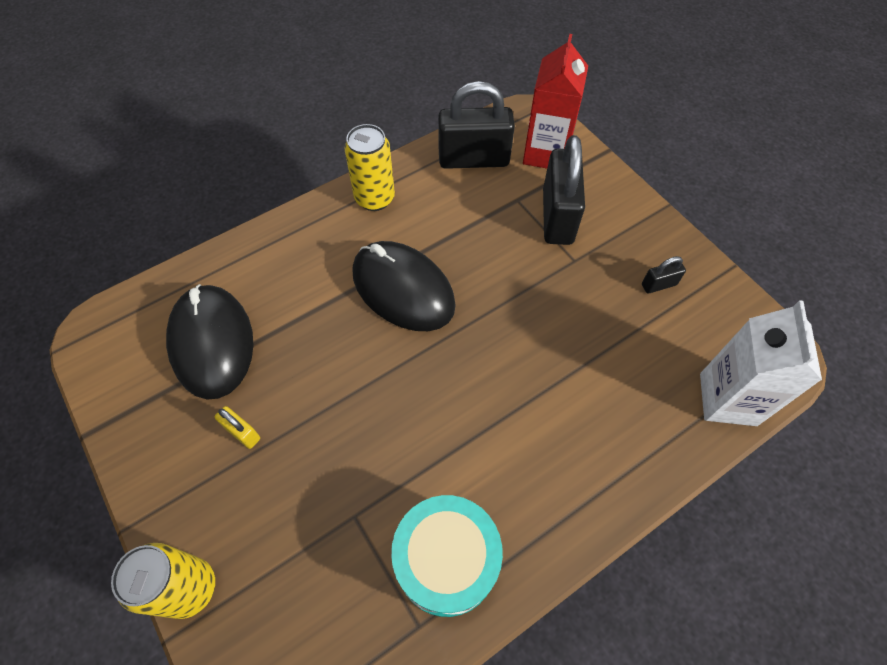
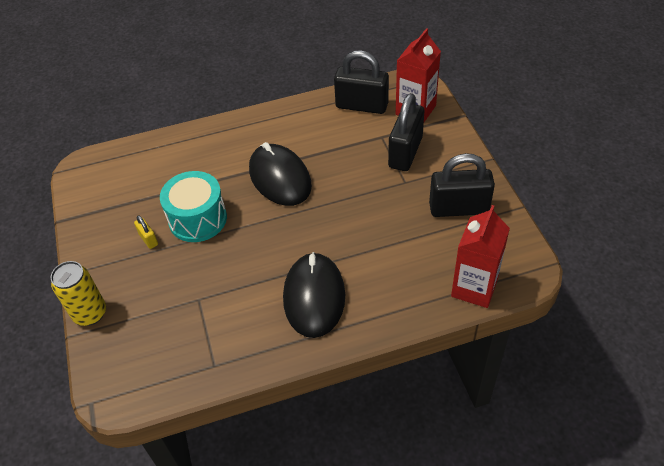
camera: 20 degrees right, 10 degrees down
black mouse [166,284,253,400] -> black mouse moved to [283,252,345,338]
yellow can [345,124,395,211] -> none
turquoise drum [391,495,503,617] -> turquoise drum moved to [160,171,227,242]
black padlock [642,256,686,294] -> black padlock [429,153,495,217], size x2.25
white carton [700,300,822,426] -> red carton [451,205,510,308]

